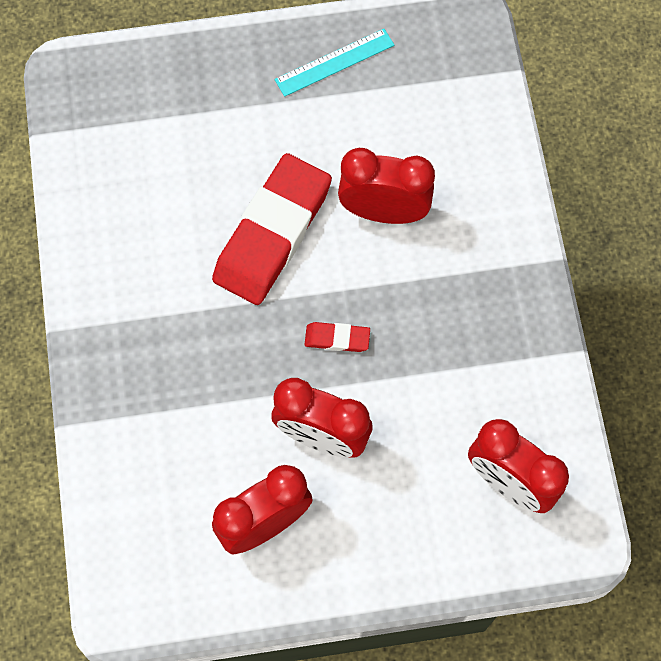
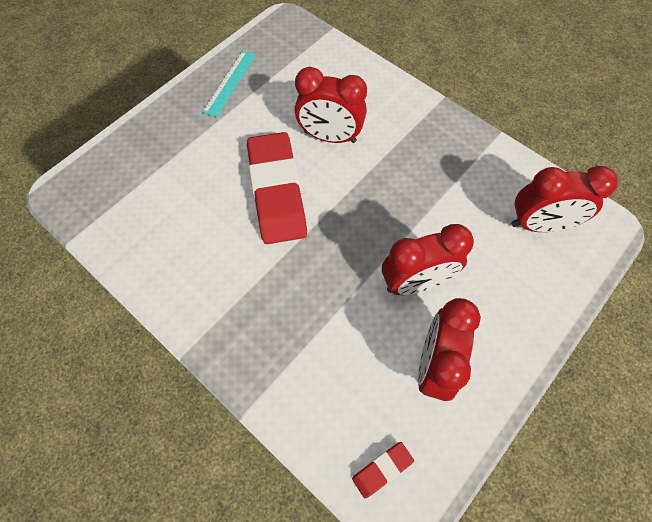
camera: 40 degrees left, 5 degrees down
red eraser [304,322,370,352] -> red eraser moved to [352,442,414,498]
red clock [338,148,435,224] -> red clock turned 135 degrees counterclockwise [295,67,367,143]

